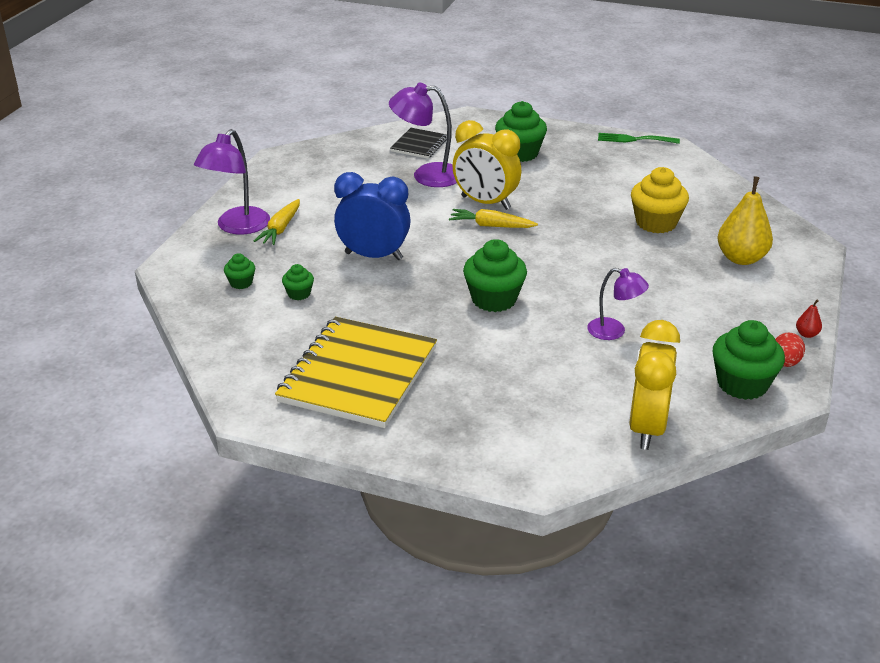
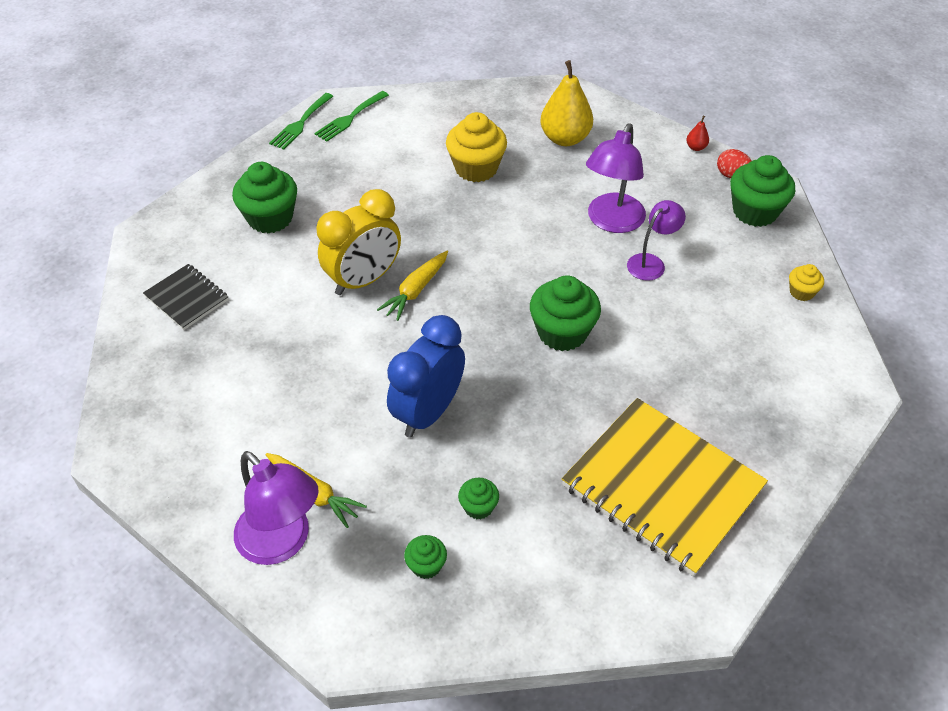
camera: 70 degrees left, 15 degrees up
purple lamp [389,83,457,187] -> purple lamp moved to [586,124,646,233]
yellow clock [629,320,680,450] -> yellow cupcake [789,264,824,301]
none -> green fork [315,91,389,142]

